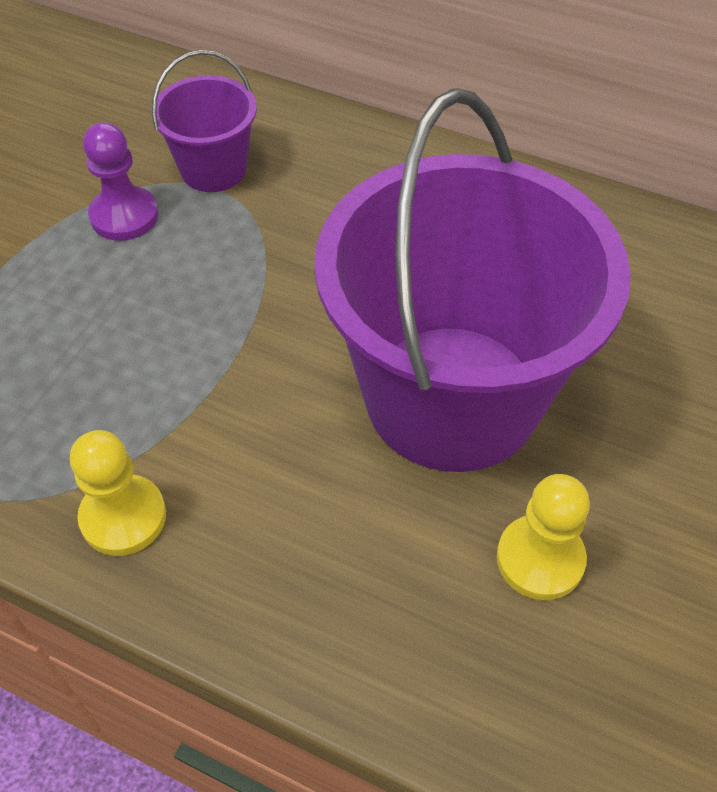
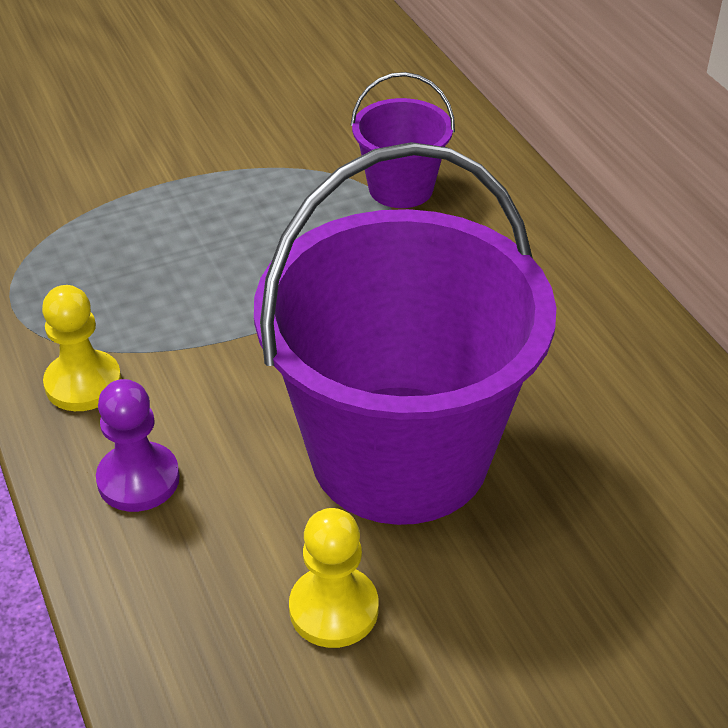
camera: 40 degrees right, 10 degrees down
purple pawn [83,122,159,241] -> purple pawn moved to [96,379,180,512]

